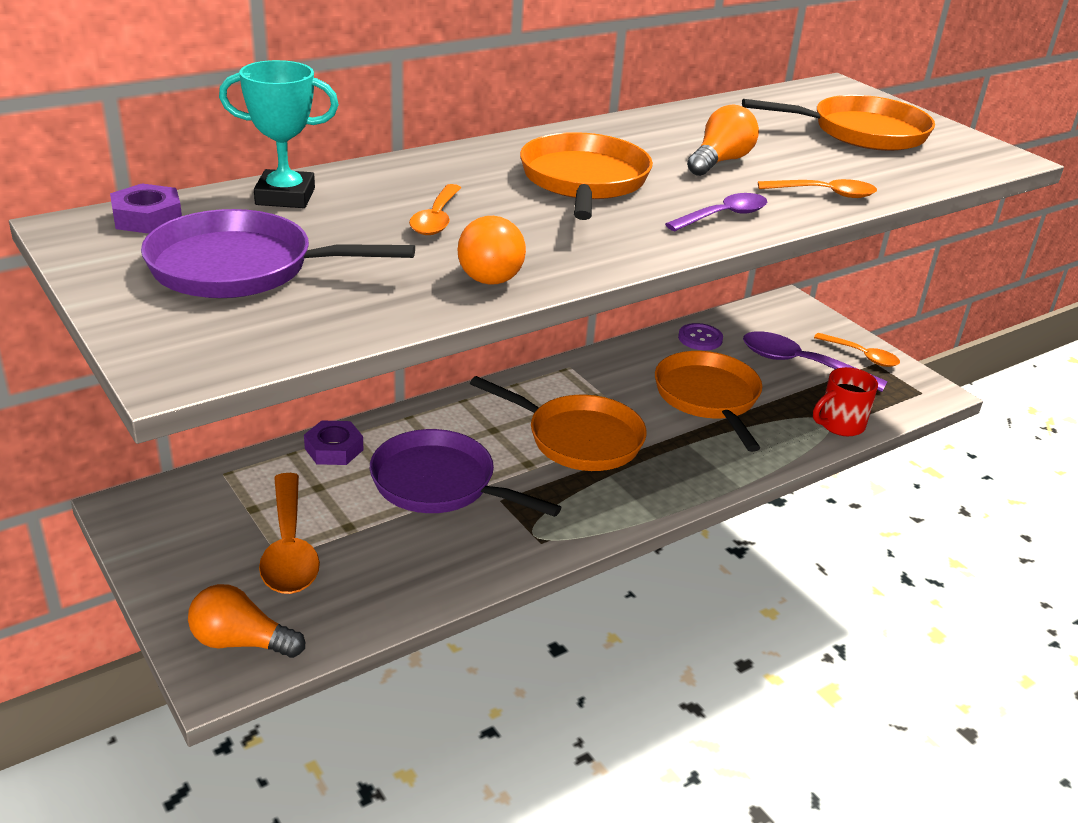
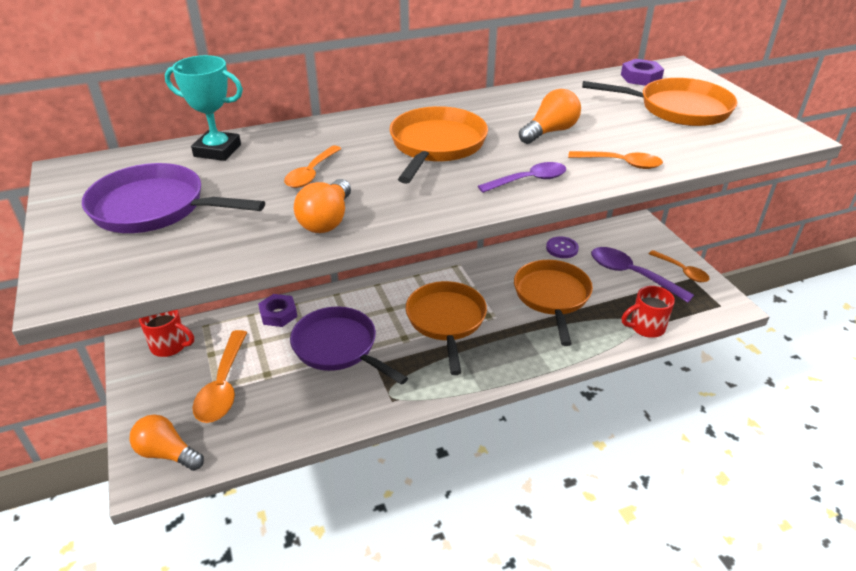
camera: 15 degrees right, 5 degrees up
purple nut [110,183,182,234] -> purple nut moved to [621,59,664,86]
orange pan [470,376,647,471] -> orange pan turned 135 degrees counterclockwise [406,281,487,375]
none -> red mug [139,310,194,357]

